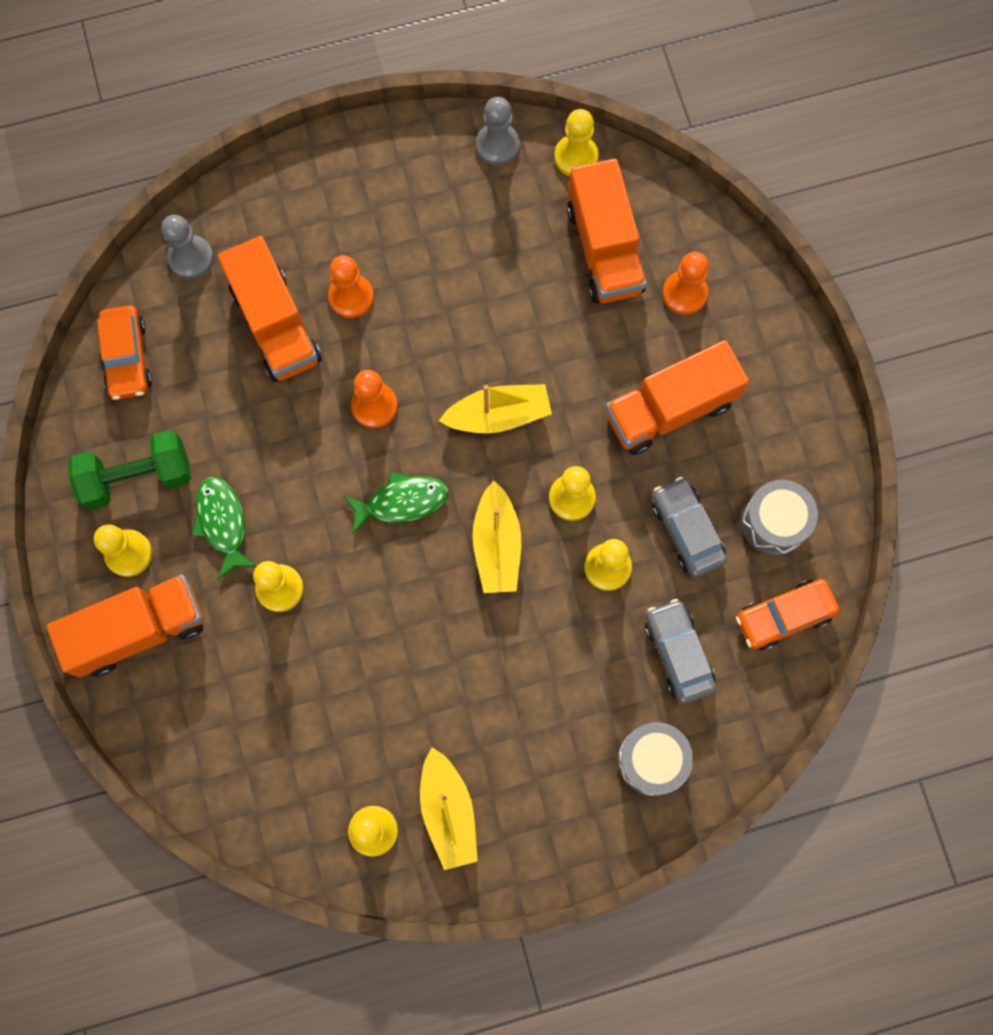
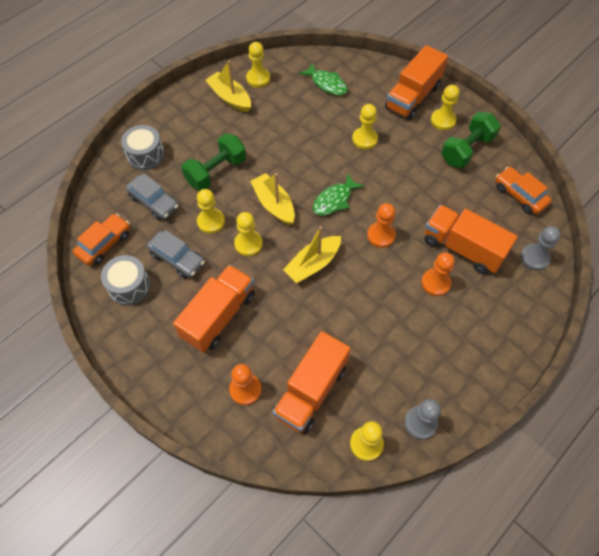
camera: 150 degrees right, 15 degrees down
green fish [192,477,257,579] -> green fish moved to [299,63,348,95]
orange truck [567,159,646,304] -> orange truck turned 105 degrees counterclockwise [273,331,351,434]
none -> green dumbbell [181,133,246,191]

